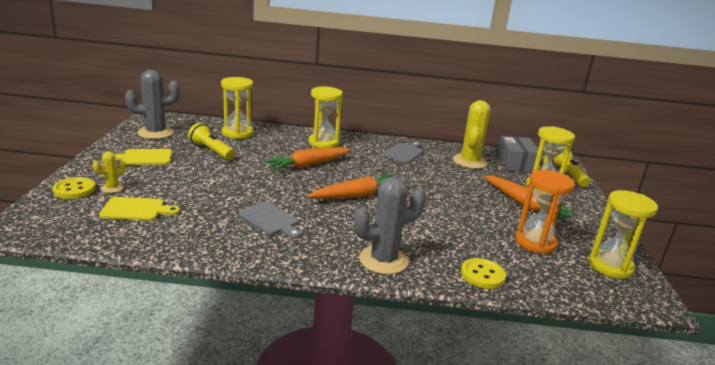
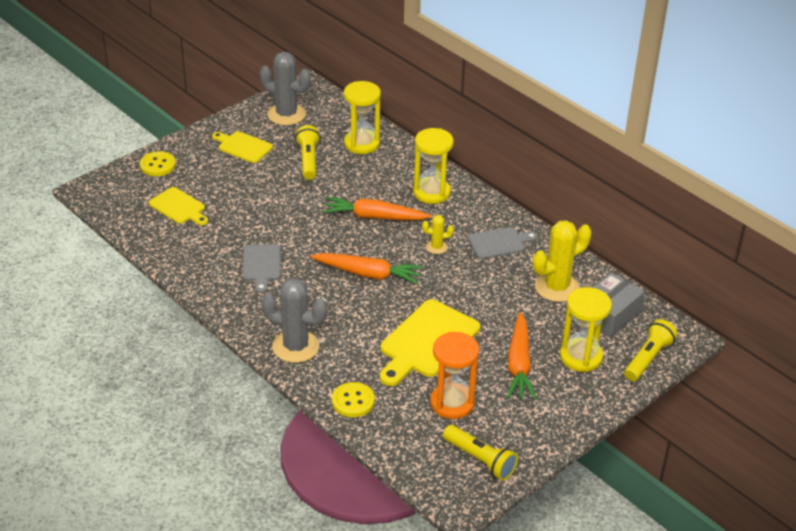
camera: 45 degrees right, 15 degrees up
yellow cactus [92,152,126,193] -> yellow cactus moved to [422,215,454,254]
yellow hourglass [588,190,658,279] -> yellow flashlight [443,425,518,481]
none -> yellow cutting board [380,299,480,386]

